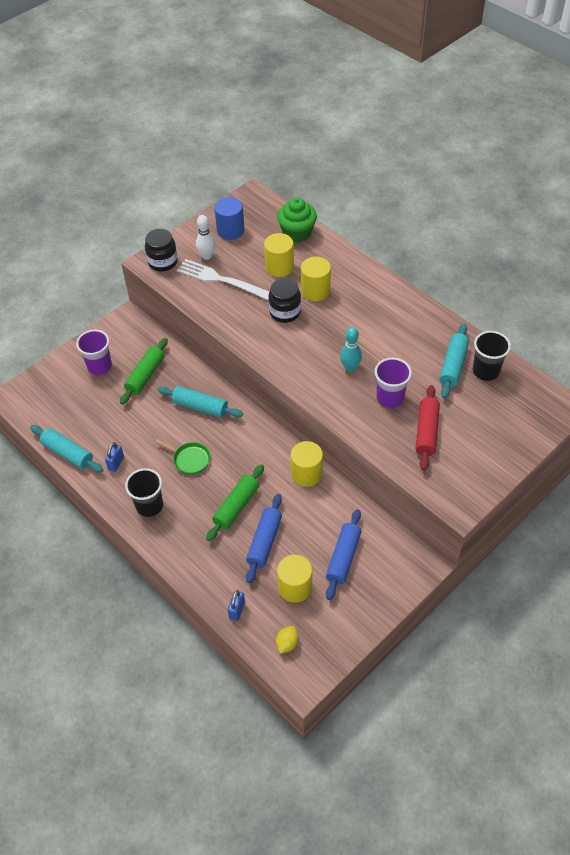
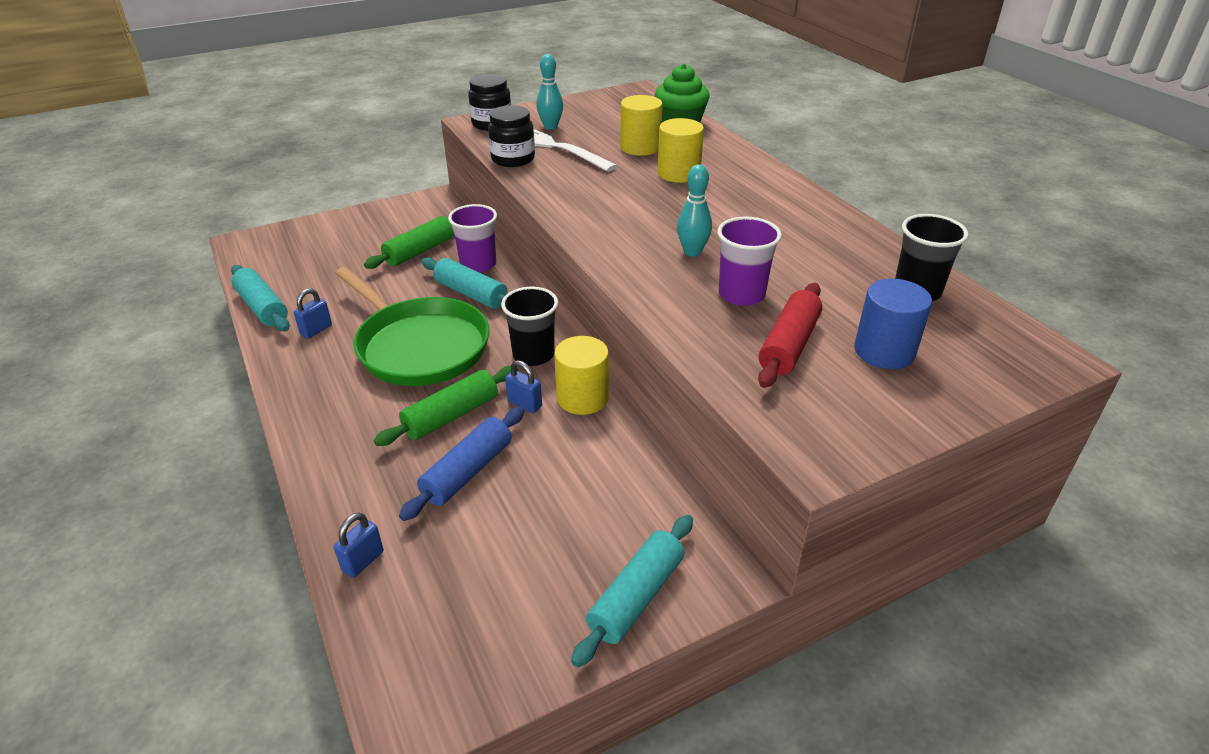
camera: 15 degrees right, 15 degrees down
purple cup [76,330,112,375] -> purple cup moved to [448,204,497,273]
black cup [125,468,163,517] -> black cup moved to [501,287,558,366]
green pan [155,439,210,474] -> green pan [335,267,490,386], size x2.29
white bowling pin [196,215,216,260] -> turquoise bowling pin [536,54,563,130]
blue cylinder [214,197,245,240] -> blue cylinder moved to [854,279,932,369]
black jar [268,278,301,323] -> black jar moved to [488,105,535,167]
yellow lemon [276,626,299,654] -> none
yellow cylinder [277,555,312,603] -> none
blue rolling pin [326,509,361,600] -> none
turquoise rolling pin [439,324,469,399] -> turquoise rolling pin moved to [571,515,693,667]
none -> blue padlock [505,360,542,413]

